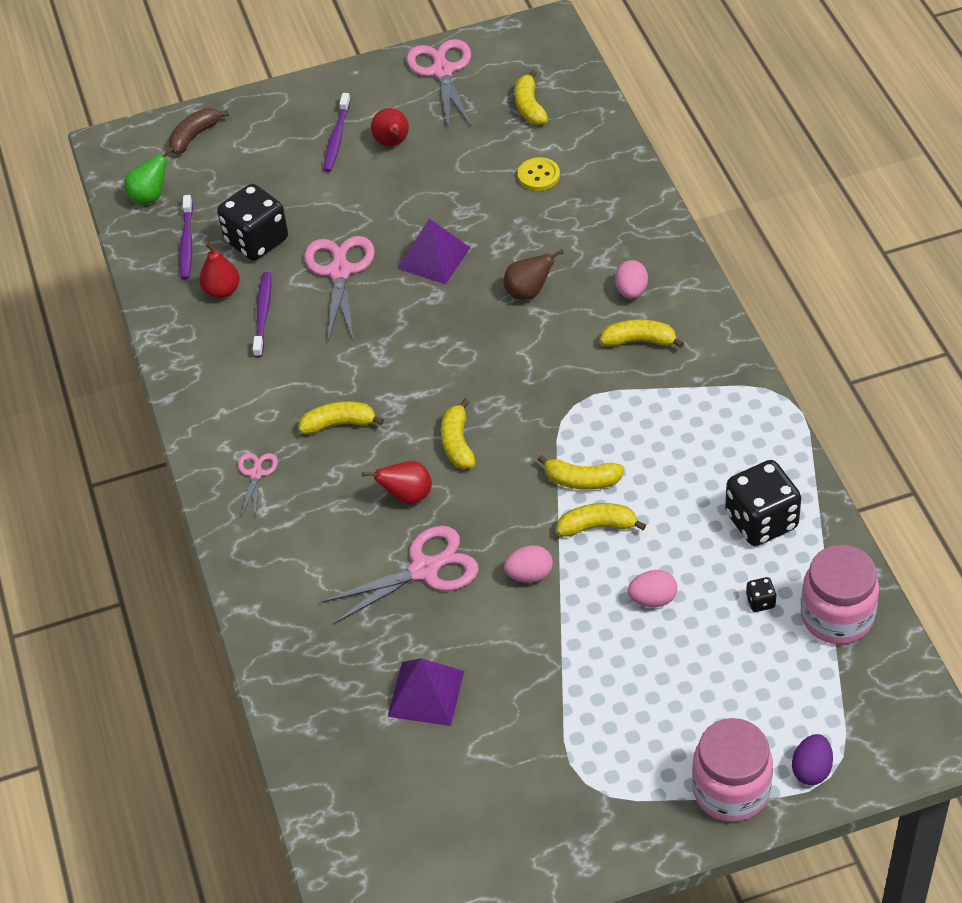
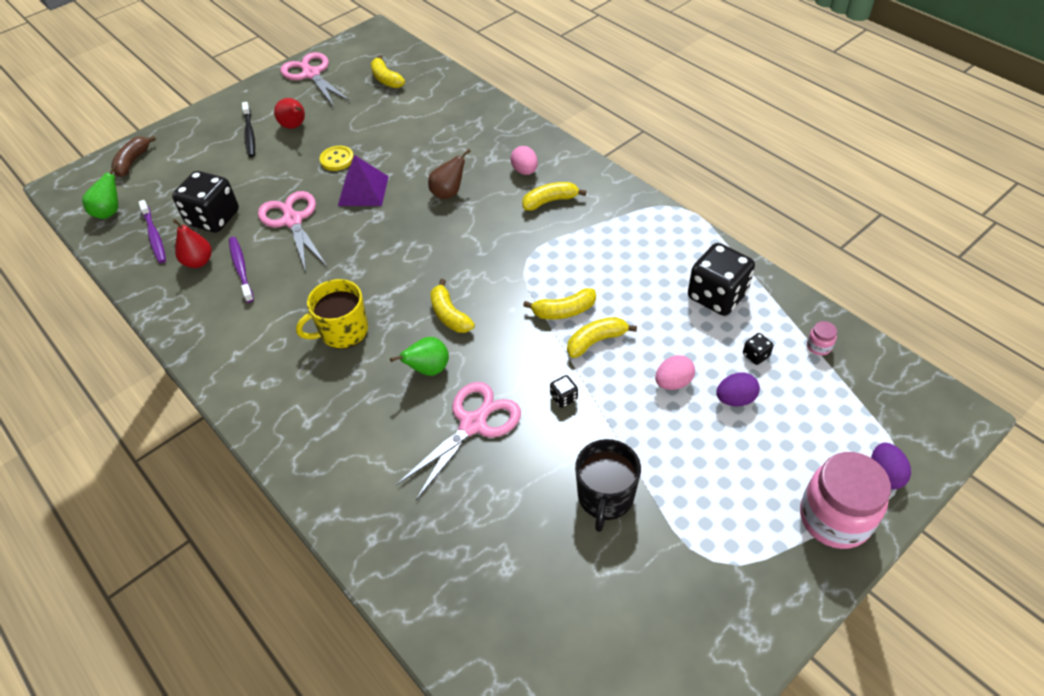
camera: 25 degrees left, 0 degrees up
pink scissors [238,453,278,517] -> none
yellow banana [299,401,384,434] -> yellow mug [296,279,368,349]
purple toothbrush [323,93,351,172] -> black toothbrush [242,102,255,157]
red pear [362,461,432,505] -> green pear [390,337,449,376]
purple pyramid [388,658,464,726] -> none
pink egg [504,545,553,583] -> black dice [550,375,578,408]
yellow button [518,157,560,191] -> yellow button moved to [320,146,354,171]
pink jar [801,545,879,644] -> pink jar [807,321,837,355], size x0.41
none -> black mug [575,439,641,532]
none -> purple egg [716,372,760,406]

